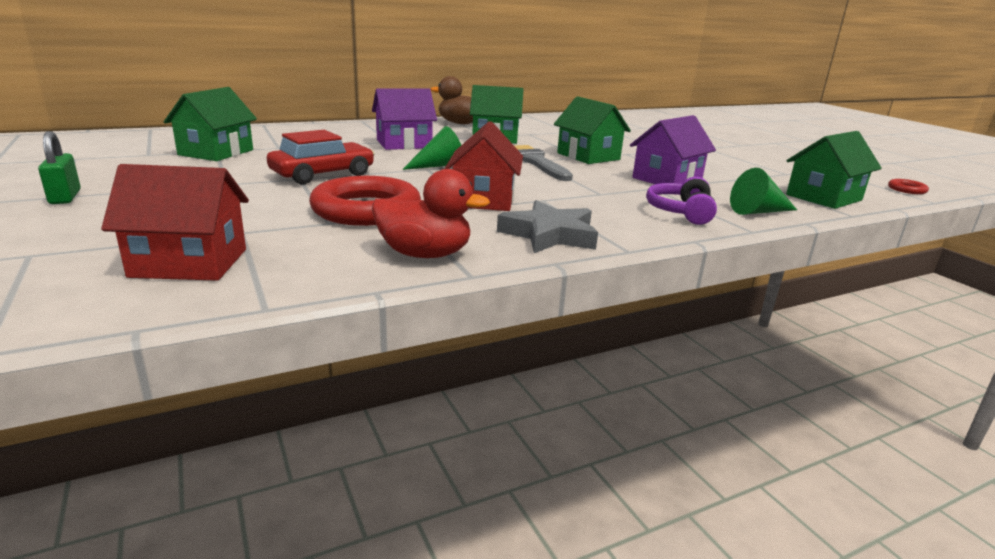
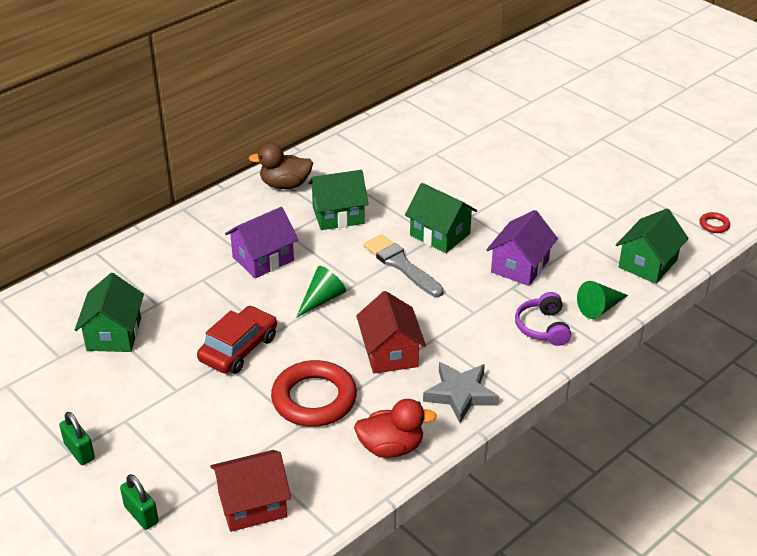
camera: 15 degrees left, 15 degrees up
none -> green padlock [120,474,159,530]

